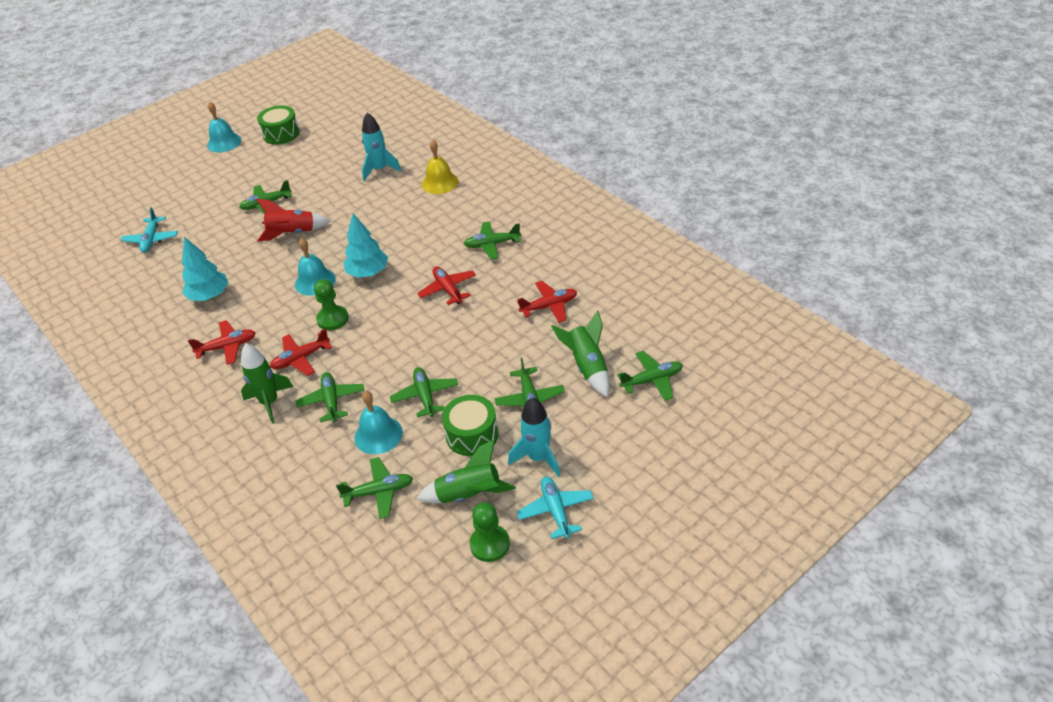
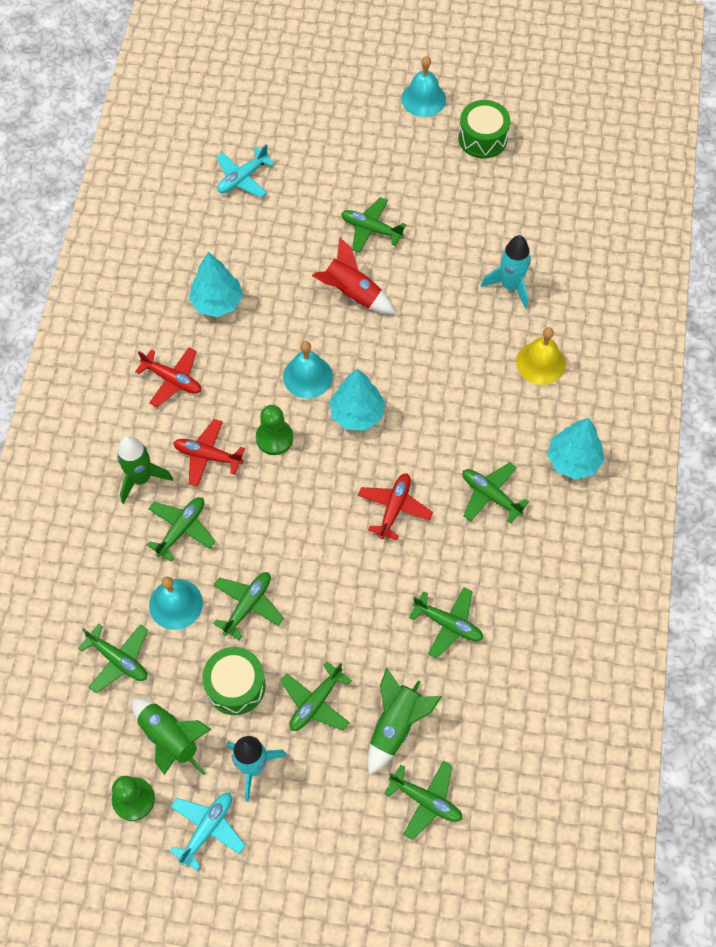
camera: 45 degrees right, 20 degrees up
red plane [517,281,577,323] -> green plane [409,587,483,659]
none -> turquoise tree [547,418,604,480]

